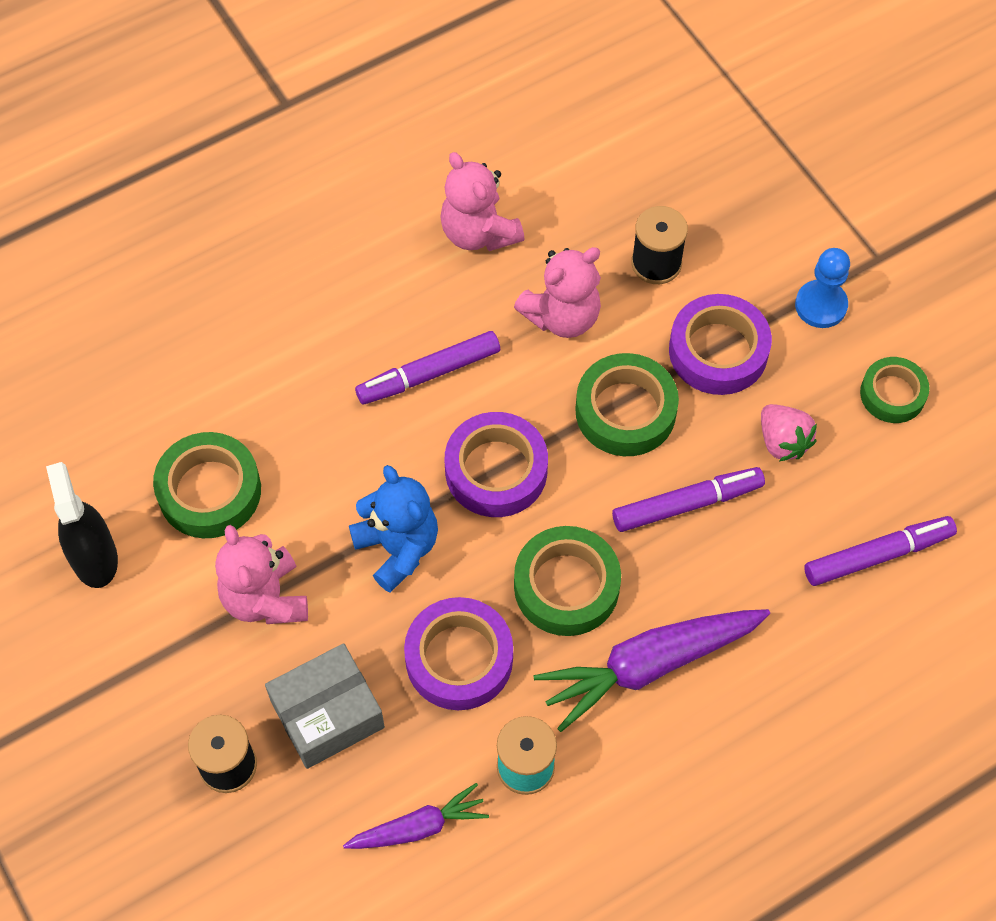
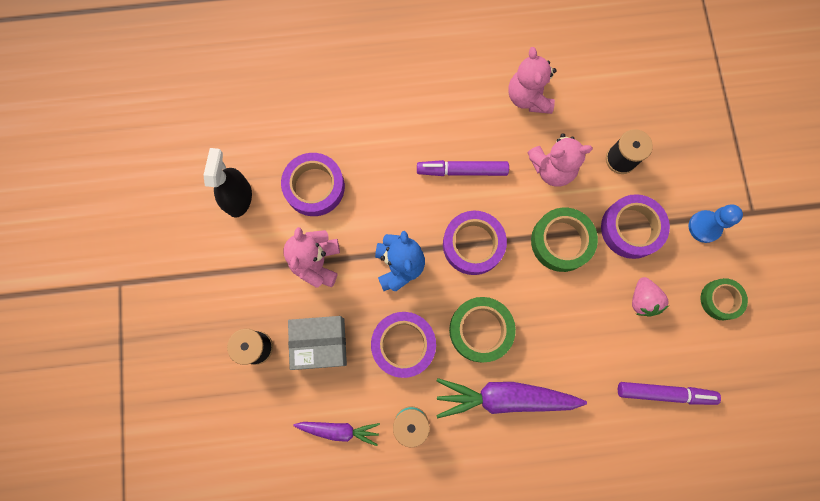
camera: 25 degrees right, 15 degrees up
green tape [153,432,261,538] -> purple tape [281,153,345,216]
purple marker [612,467,765,532] -> none

